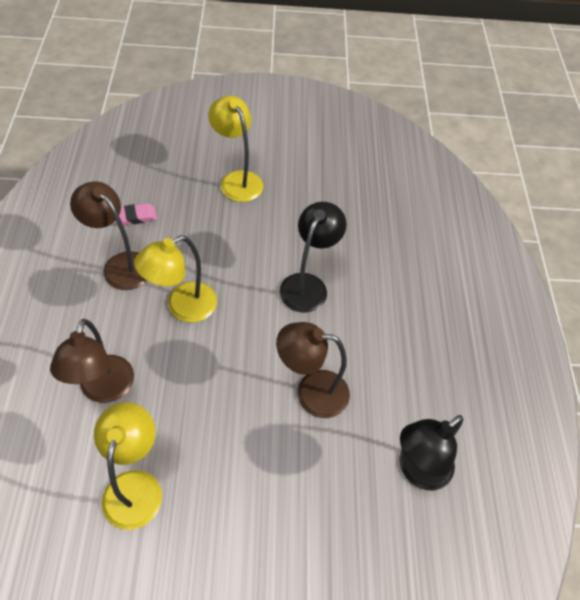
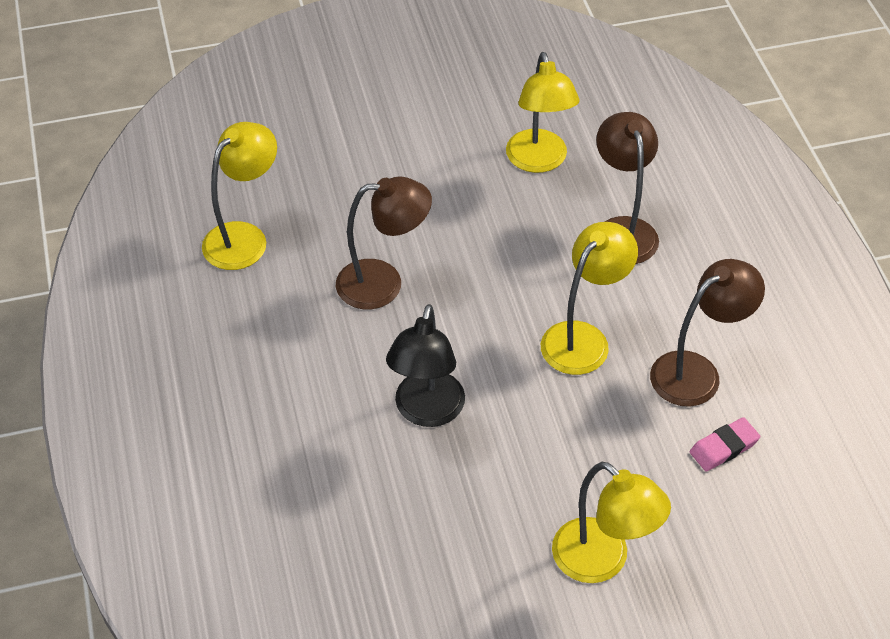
camera: 170 degrees right, 5 degrees down
brown lamp [70,181,147,290] -> brown lamp turned 60 degrees counterclockwise [650,259,765,407]
black lamp [399,415,463,490] -> yellow lamp [202,122,277,270]

